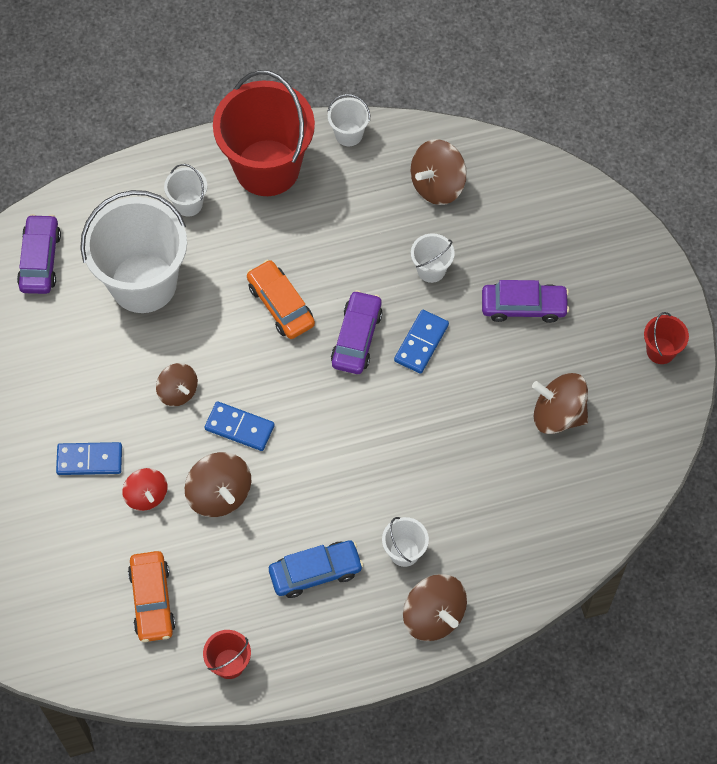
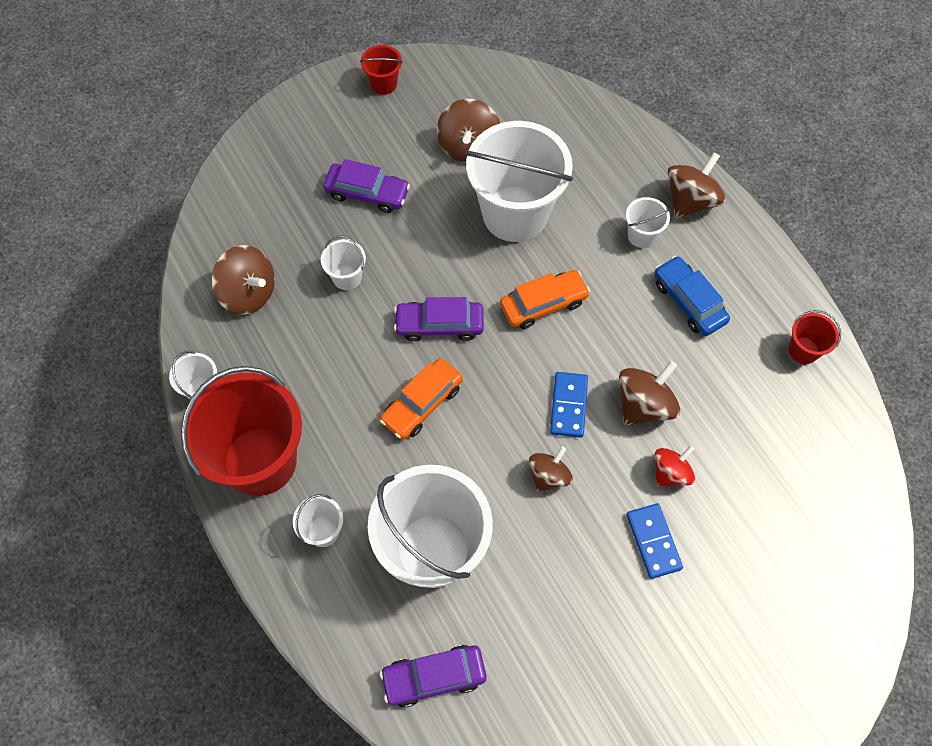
camera: 105 degrees left, 0 degrees up
orange car [128,551,175,642] -> orange car moved to [500,270,590,329]
blue domino [394,310,449,374] -> none
purple car [482,280,569,323] -> purple car turned 120 degrees clockwise [324,159,410,213]
none -> white bucket [465,121,573,242]

